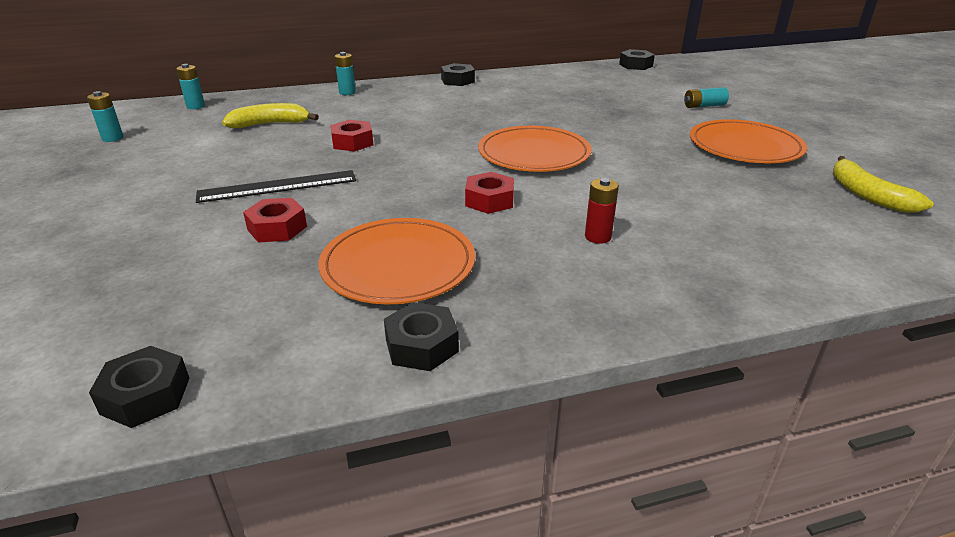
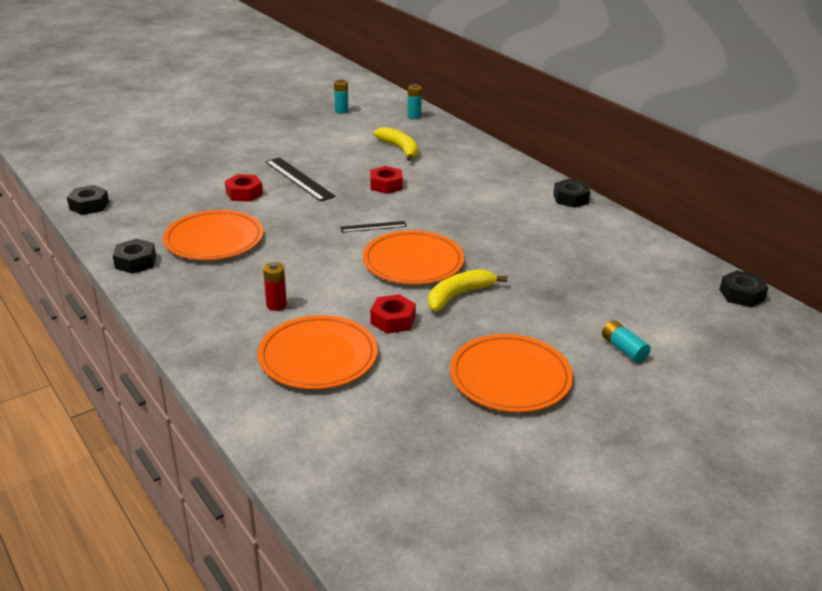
camera: 70 degrees right, 0 degrees up
turquoise battery [334,52,356,95] -> none
red nut [465,172,514,214] -> red nut moved to [370,294,416,334]
yellow banana [833,156,933,213] -> yellow banana moved to [428,269,507,311]
none -> orange plate [258,315,378,389]
none -> black ruler [340,221,407,232]

